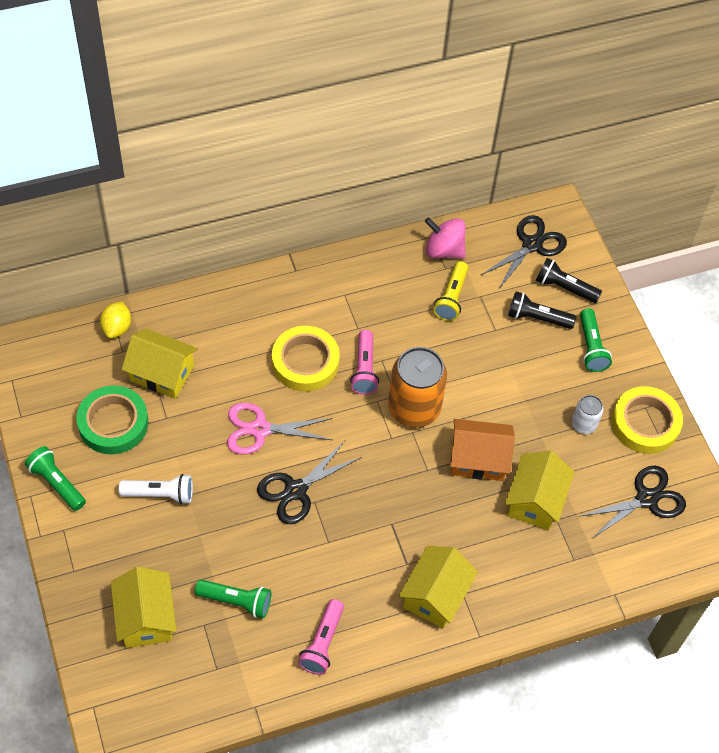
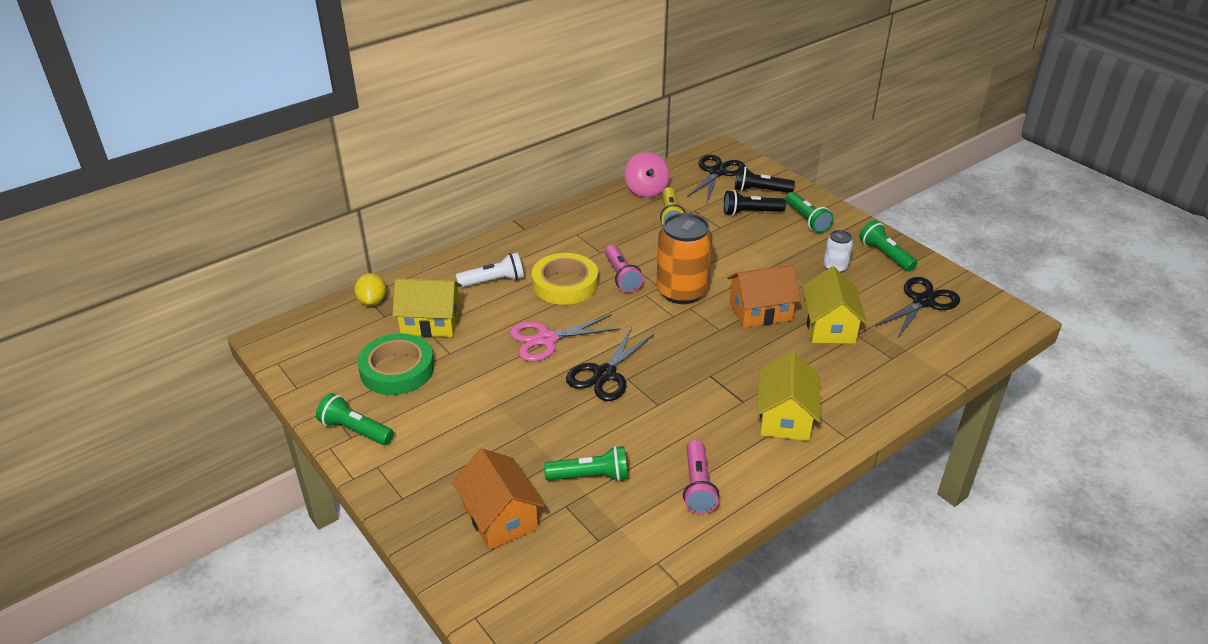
camera: 15 degrees left, 20 degrees down
yellow house [111,567,177,648] -> orange house [452,448,545,550]
white flashlight [119,474,193,505] -> white flashlight moved to [456,253,524,288]
pink spinning top [425,217,466,258] -> pink spinning top turned 105 degrees counterclockwise [625,152,670,197]
yellow tape [611,386,683,454] -> green flashlight [859,220,917,272]

